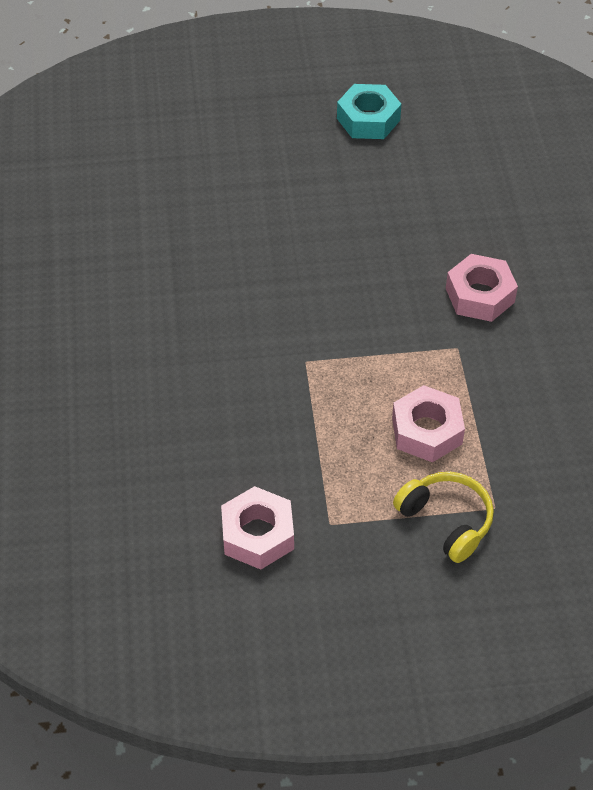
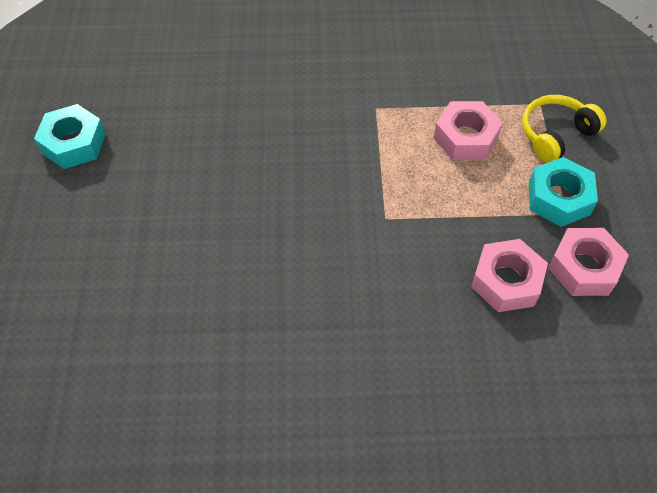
camera: 85 degrees left, 5 degrees up
pink nut [446,254,518,322] -> pink nut moved to [471,239,548,312]
none -> turquoise nut [529,157,598,227]

